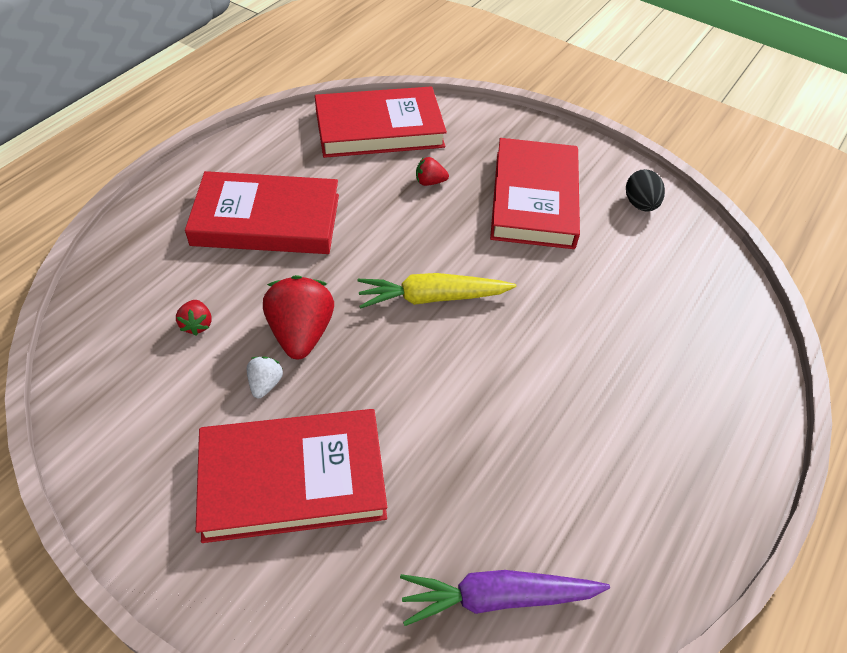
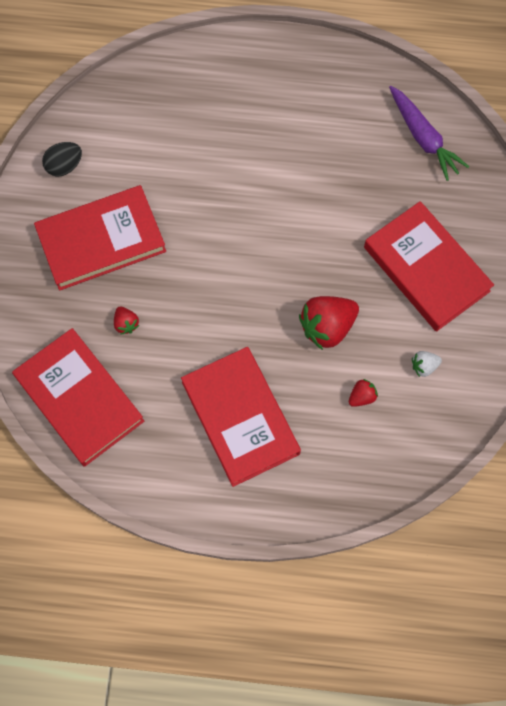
camera: 115 degrees left, 20 degrees up
white strawberry [247,357,283,398] -> white strawberry moved to [412,351,442,377]
yellow carrot [357,273,516,309] -> none

